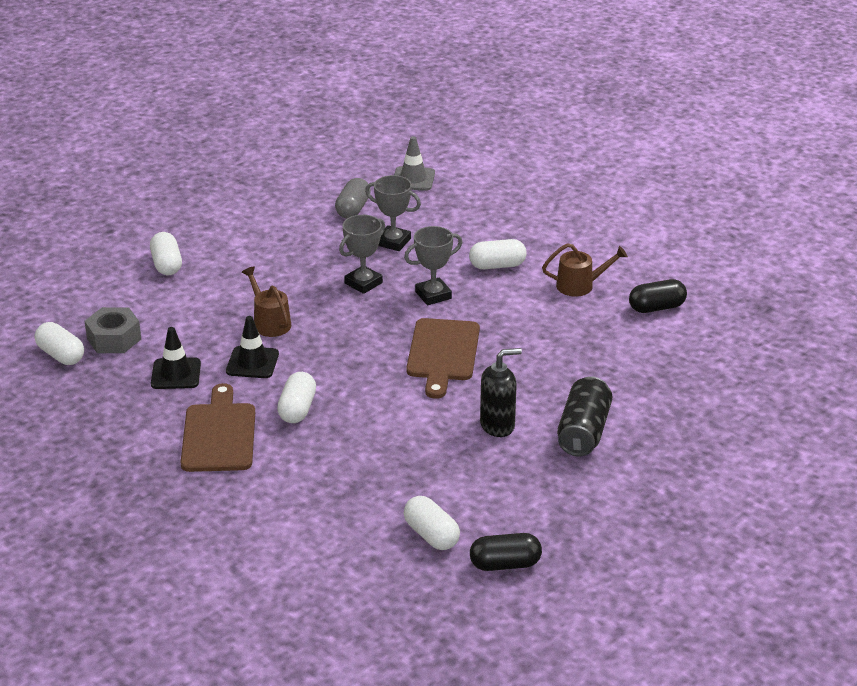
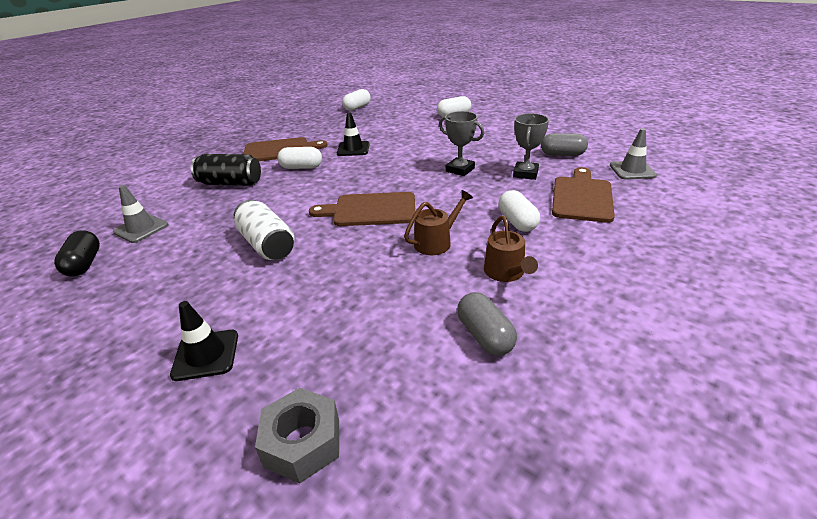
camera: 85 degrees right, 0 degrees up
grey nut [85,307,141,353] -> grey nut moved to [255,388,339,483]
black traffic cone [151,327,201,389] -> black traffic cone moved to [170,301,238,381]
brown watering can [242,266,291,337] -> brown watering can moved to [404,190,473,255]
grey trophy [404,226,463,306] -> none
white capsule [404,496,460,550] -> grey traffic cone [113,185,168,243]
black soap dispenser [480,348,522,437] -> white can [234,200,294,260]
black can [557,376,612,456] -> black can moved to [191,154,261,186]
black capsule [629,279,687,313] -> grey capsule [457,292,517,356]
none -> brown cutting board [552,167,615,223]

